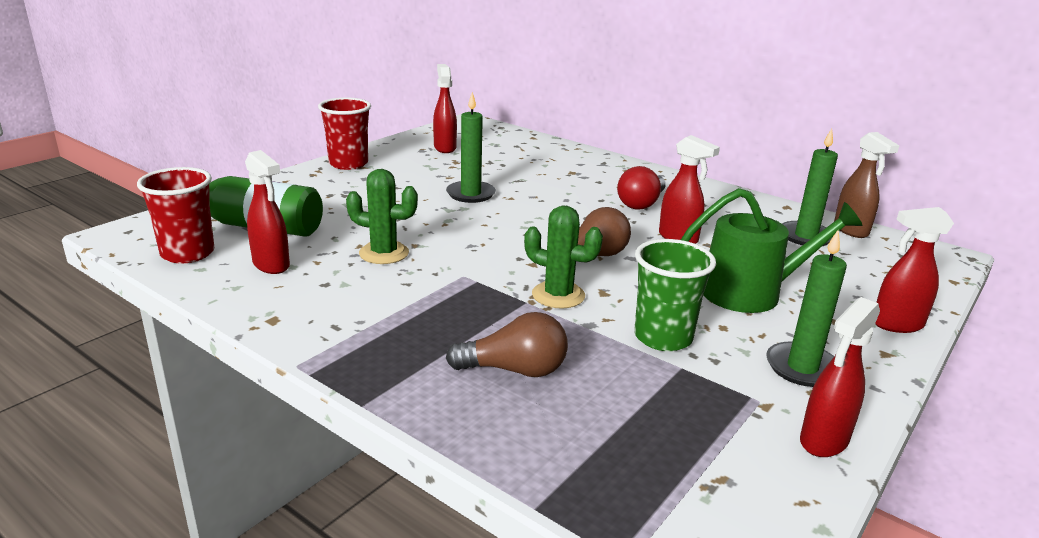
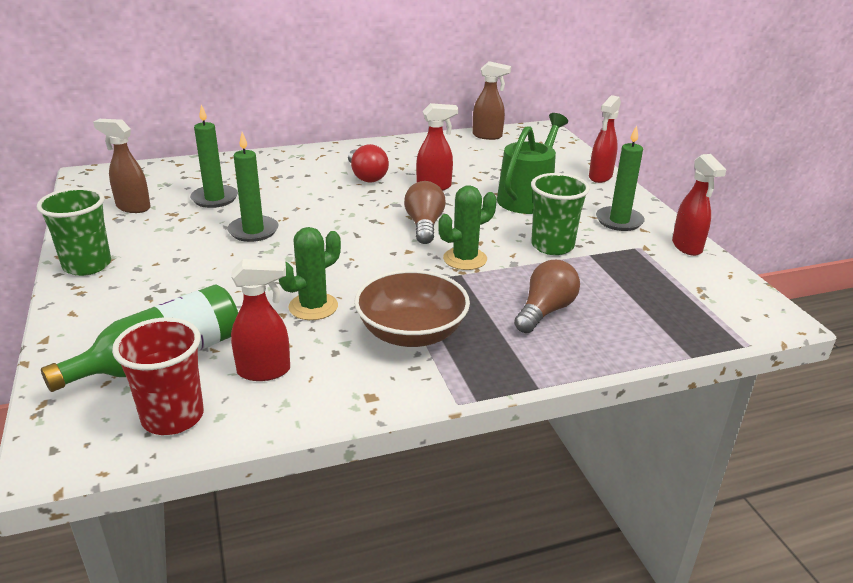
camera: 55 degrees left, 5 degrees up
red cup [318,97,371,170] -> green cup [37,187,111,276]
red spray bottle [433,64,457,153] -> brown spray bottle [93,119,151,213]
green candle [782,129,838,246] -> green candle moved to [190,105,238,208]
none -> brown bowl [354,270,470,347]

